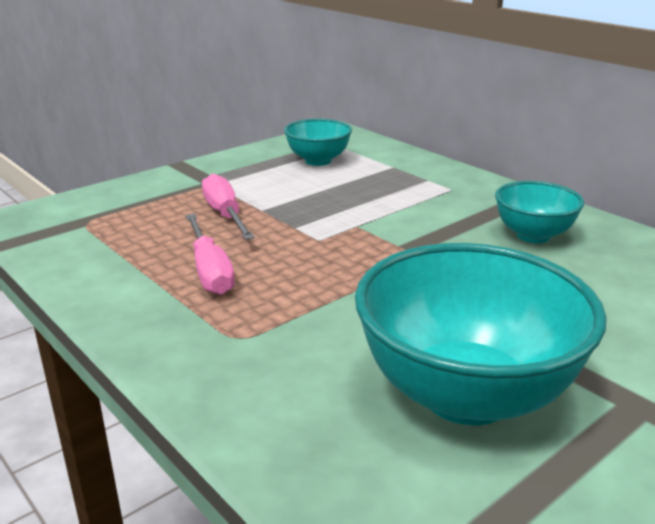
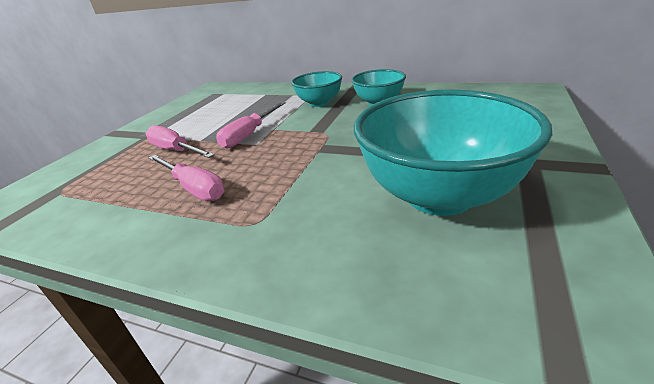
camera: 25 degrees left, 5 degrees up
turquoise bowl [284,119,352,166] -> turquoise bowl moved to [291,71,342,107]
none -> pink screwdriver [216,102,286,148]

